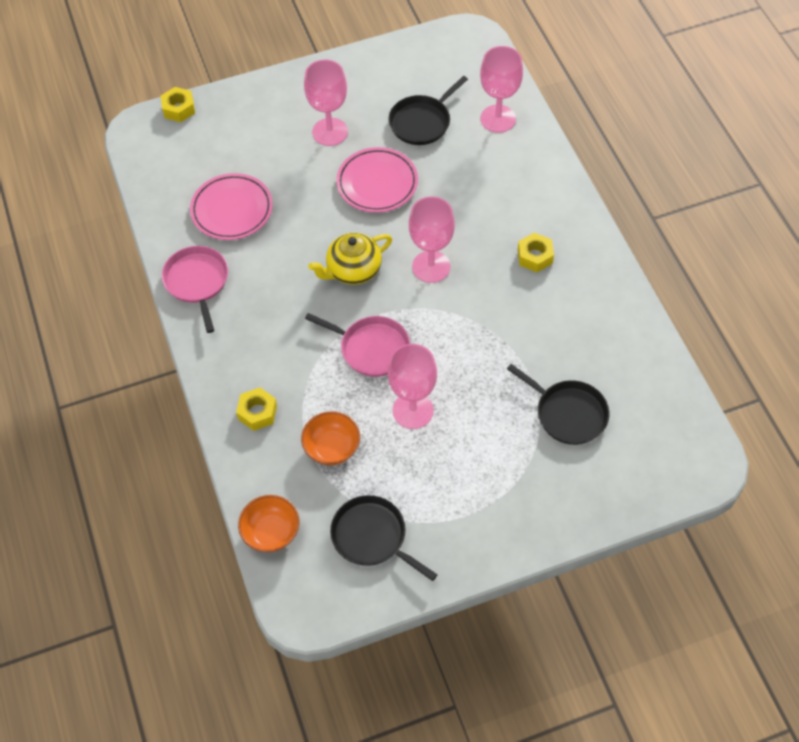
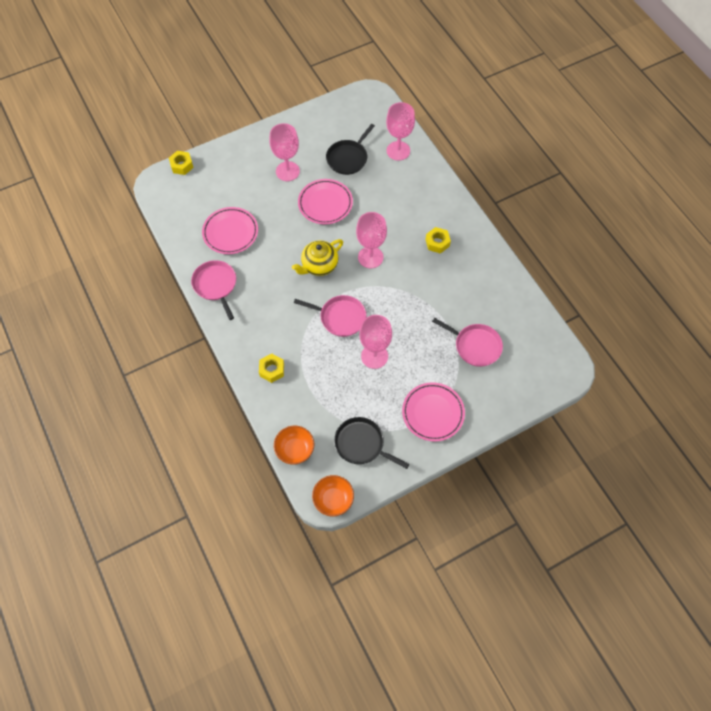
camera: 10 degrees left, 5 degrees up
orange bowl [301,411,360,465] -> orange bowl moved to [312,475,354,516]
black pan [507,364,609,445] -> pink pan [432,318,503,367]
none -> pink plate [402,382,465,442]

